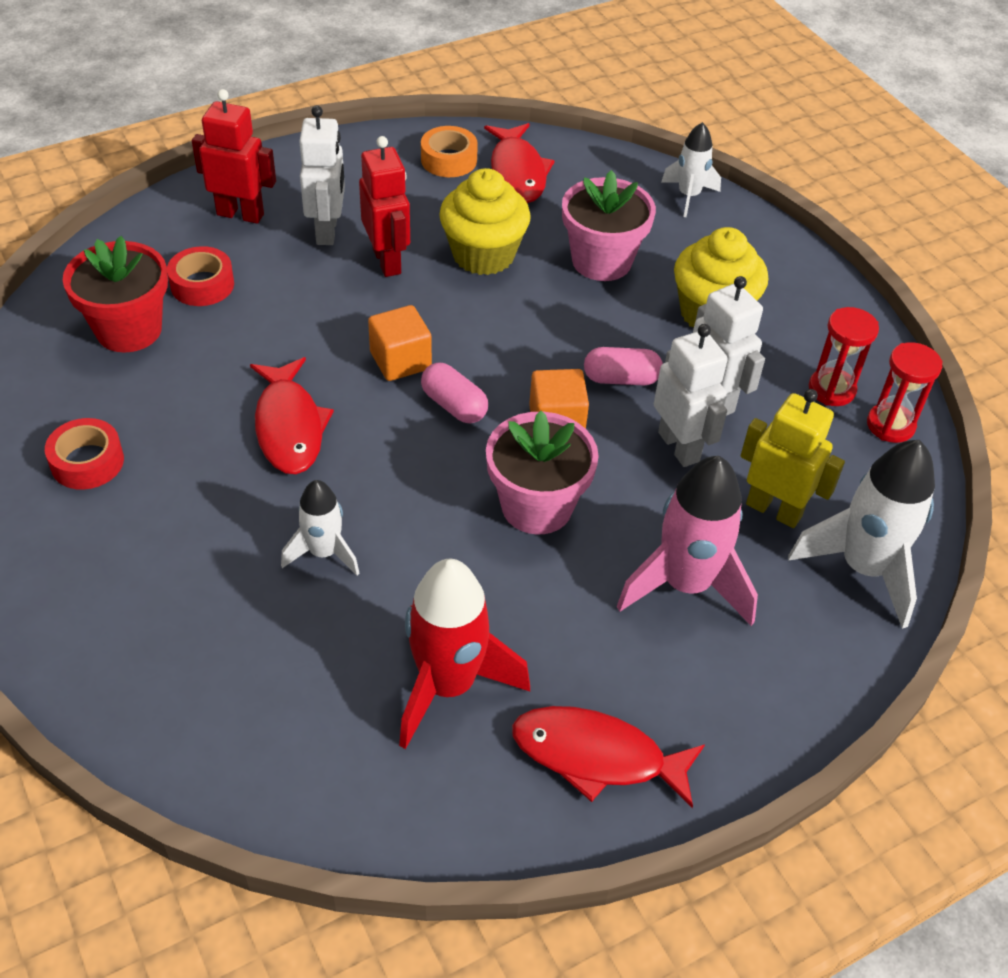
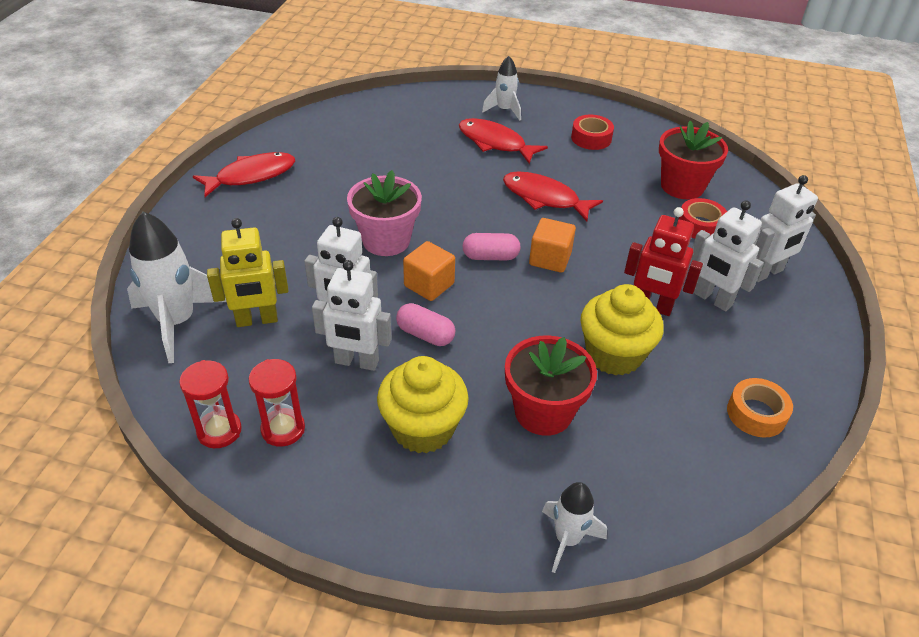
camera: 135 degrees right, 5 degrees down
red robot [192,89,276,224] -> white robot [753,175,818,282]
white rocket [281,480,360,576] -> white rocket moved to [482,56,521,121]
red rocket [399,559,530,749] -> none
red fish [484,123,555,203] -> red fish moved to [459,118,548,164]
pink flower pot [562,170,656,281] -> red flower pot [505,335,597,436]
pink capsule [584,347,663,385] -> pink capsule turned 75 degrees clockwise [396,303,455,346]
pink rocket [617,456,758,626] -> none

